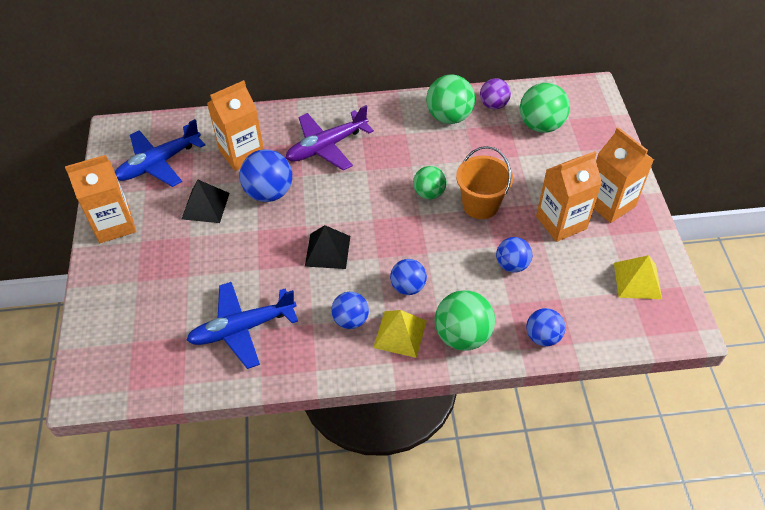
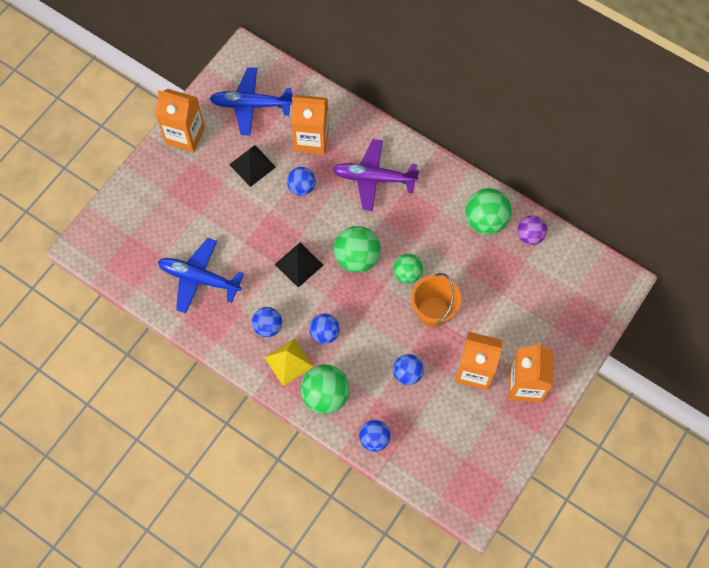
camera: 40 degrees right, 15 degrees up
blue ball [240,149,292,202] -> blue ball [287,167,316,196], size x0.64
green ball [520,83,570,133] -> green ball moved to [334,226,381,273]
yellow pyramid [614,255,662,299] -> none

